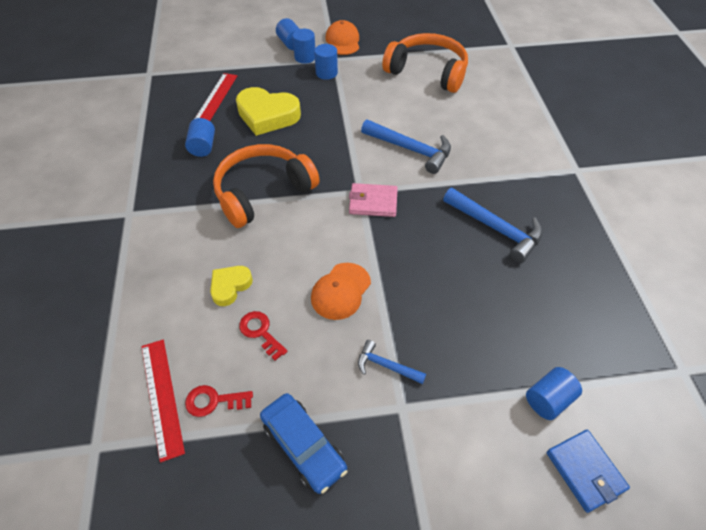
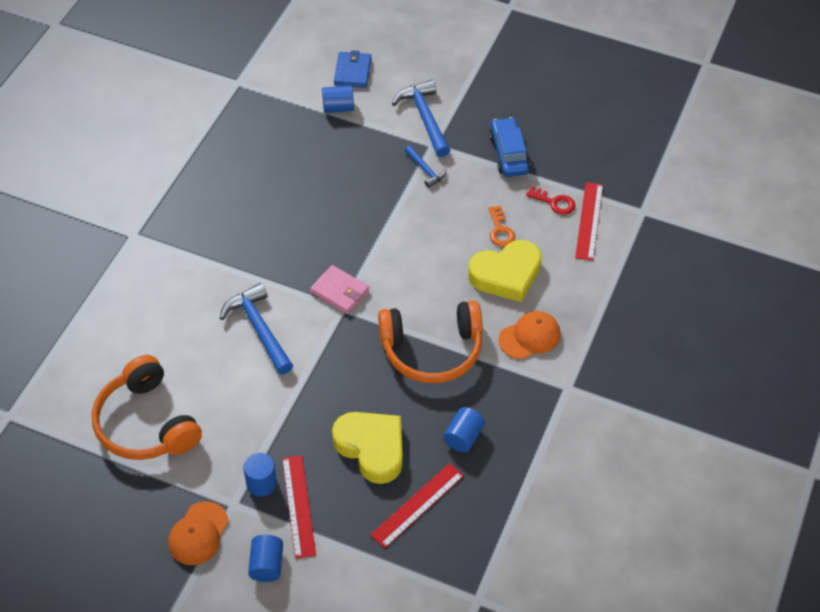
camera: 150 degrees left, 0 degrees up
yellow heart [210,266,253,306] -> yellow heart [468,240,542,302], size x1.80
red key [239,311,288,361] -> orange key [488,206,515,247]
blue cylinder [292,29,315,64] -> none
orange cap [311,263,371,320] -> orange cap moved to [499,311,561,359]
blue hammer [443,188,543,263] -> blue hammer moved to [392,80,450,157]
none -> red ruler [282,455,316,559]

